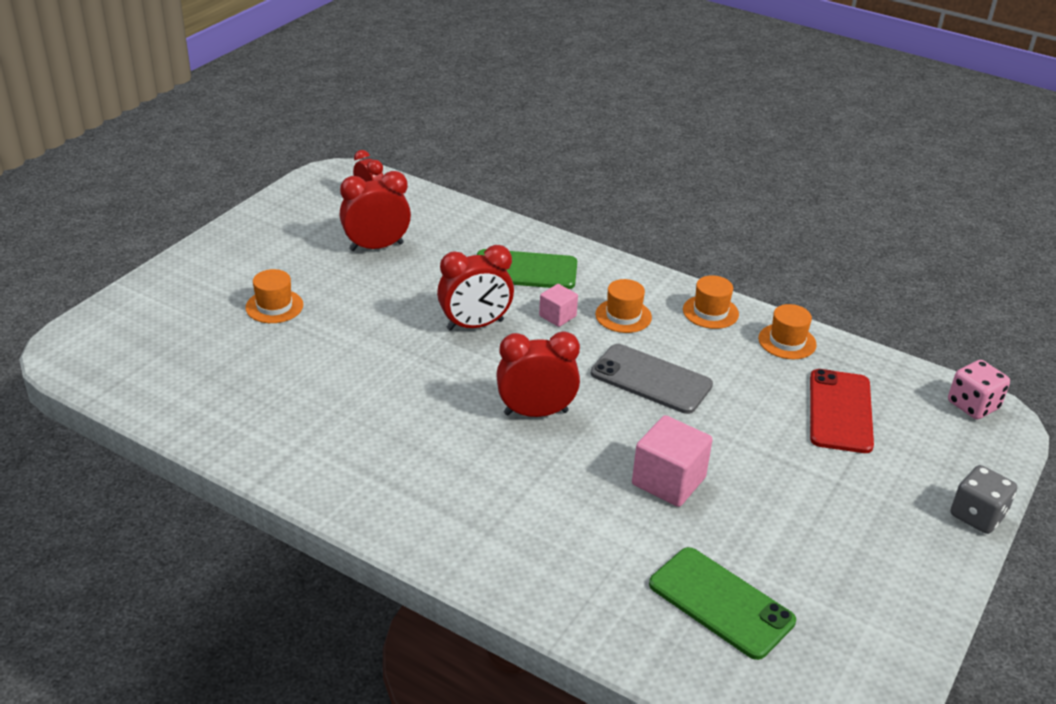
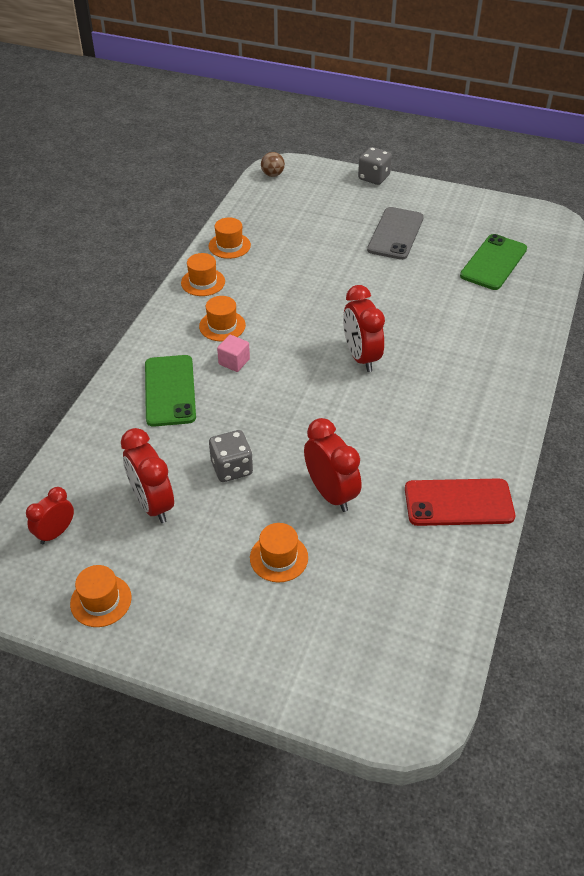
camera: 100 degrees left, 10 degrees up
red clock [437,245,514,331] -> red clock moved to [304,418,361,512]
grey phone [591,344,713,414] -> grey phone moved to [367,207,424,260]
pink cube [632,415,713,507] -> none
red phone [810,369,874,453] -> red phone moved to [405,478,515,526]
pink dice [948,360,1010,419] -> brown ball [261,152,285,177]
none -> orange hat [70,565,132,627]
none -> grey dice [209,430,253,482]

